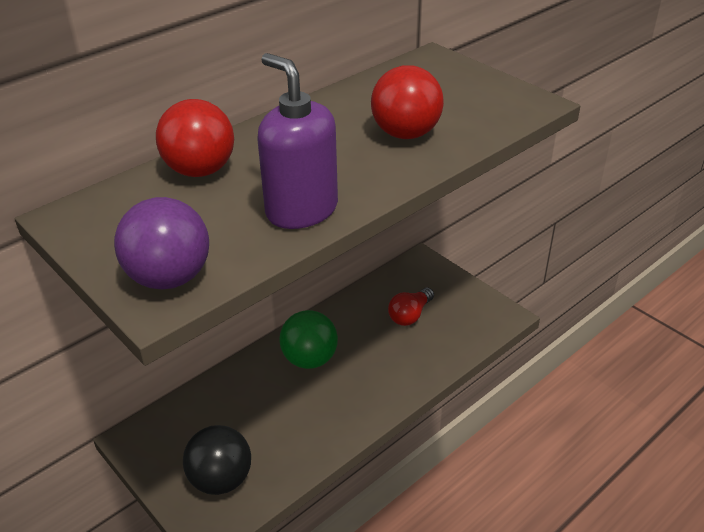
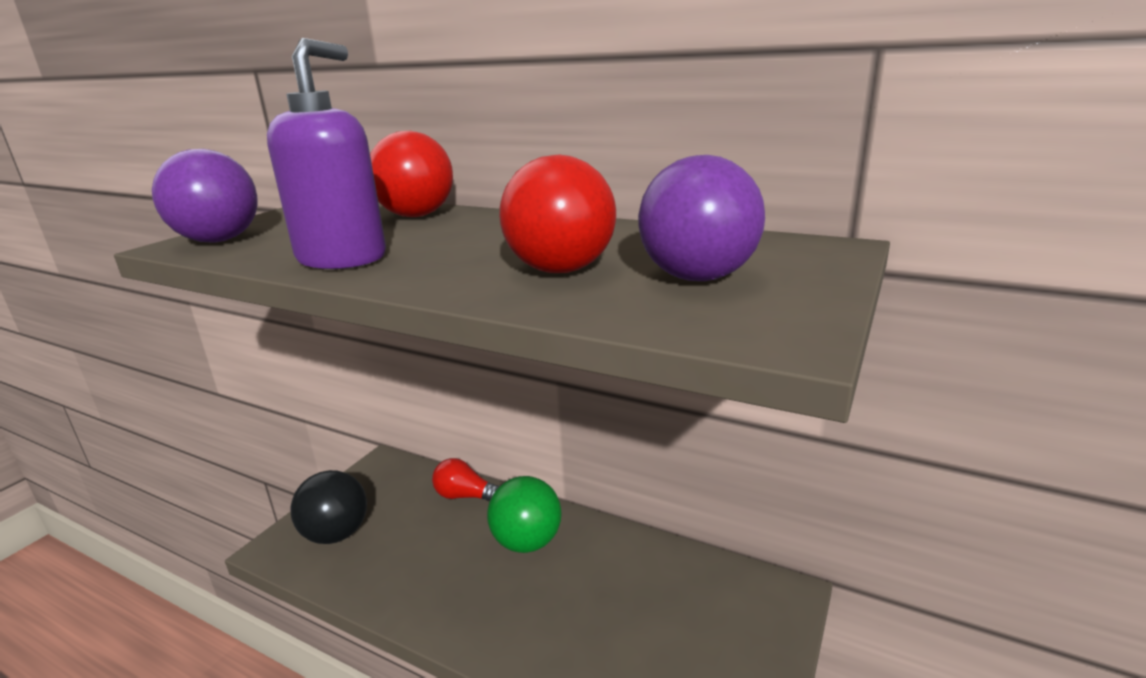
camera: 70 degrees right, 15 degrees down
red light bulb [388,287,434,326] -> red light bulb moved to [432,458,499,501]
none -> purple ball [638,155,765,281]

